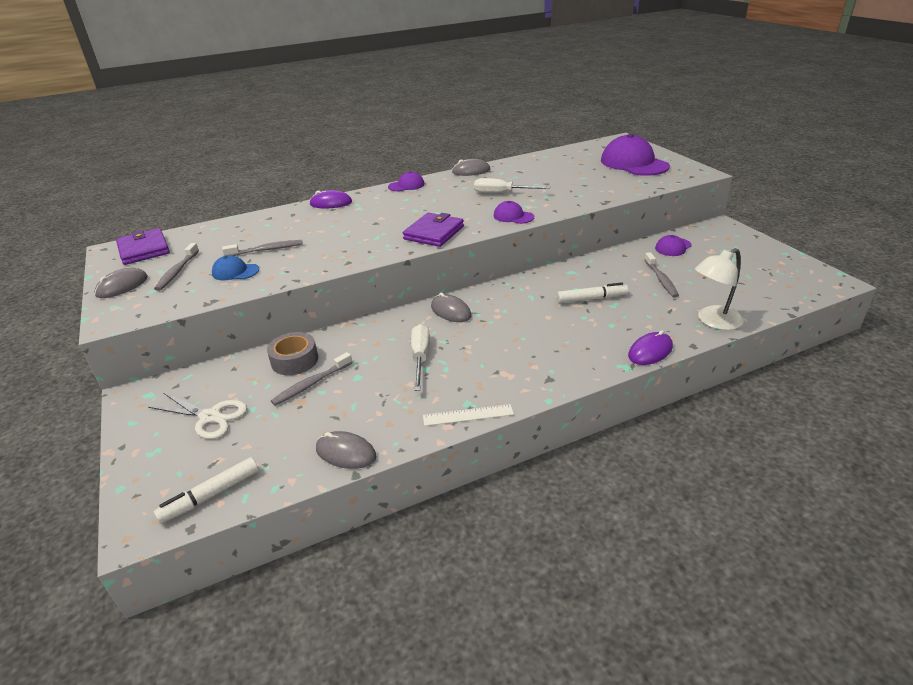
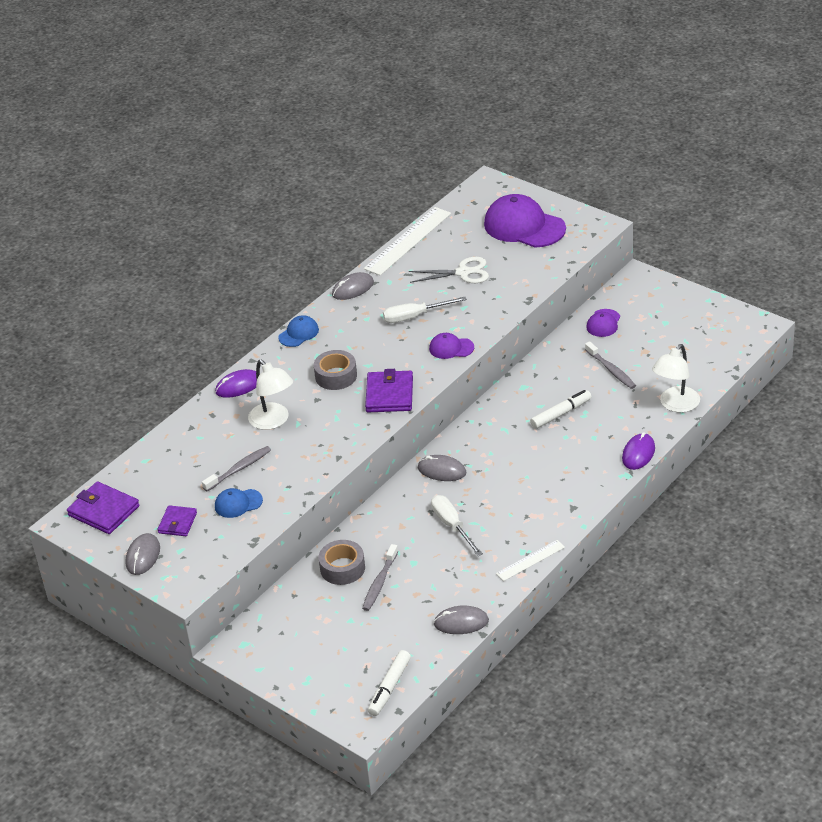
camera: 25 degrees left, 5 degrees up
white scissors [148,393,247,439] -> white scissors moved to [409,257,489,283]
grey toothbrush [154,243,199,291] -> purple wallet [158,505,197,536]
purple cap [388,171,425,191] -> blue cap [278,315,319,347]
none -> white lamp [248,360,293,430]
none -> grey tape [314,350,357,390]
none -> white ruler [364,207,451,276]

